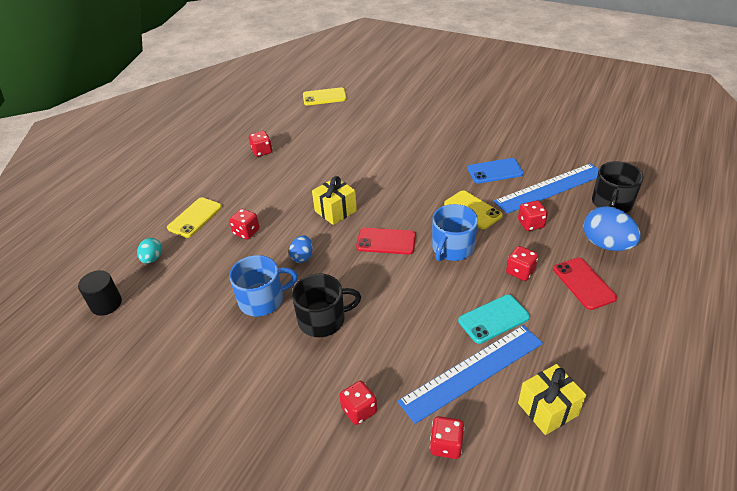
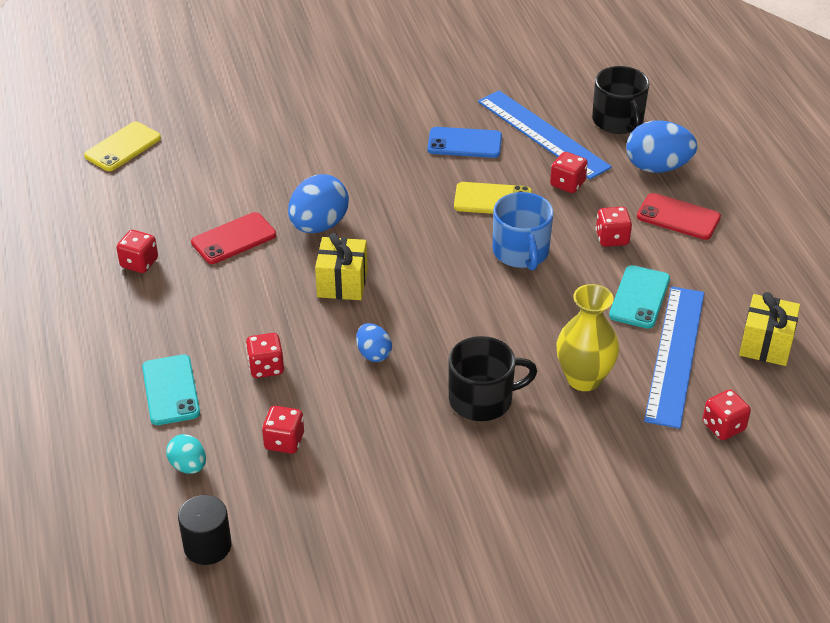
camera: 45 degrees left, 0 degrees up
yellow phone [167,197,222,238] -> turquoise phone [142,355,200,425]
blue mug [229,255,298,316] -> none
black mug [292,274,361,337] -> black mug turned 45 degrees clockwise [448,336,537,421]
red dice [339,381,377,425] -> red dice moved to [262,406,304,454]
red phone [356,228,416,255] -> red phone moved to [191,212,276,264]
blue phone [467,158,524,183] -> blue phone turned 60 degrees clockwise [427,127,502,158]
blue ruler [494,163,599,214] -> blue ruler turned 60 degrees counterclockwise [478,90,612,180]
none -> blue egg [288,174,349,233]
none -> yellow vase [556,284,619,391]

